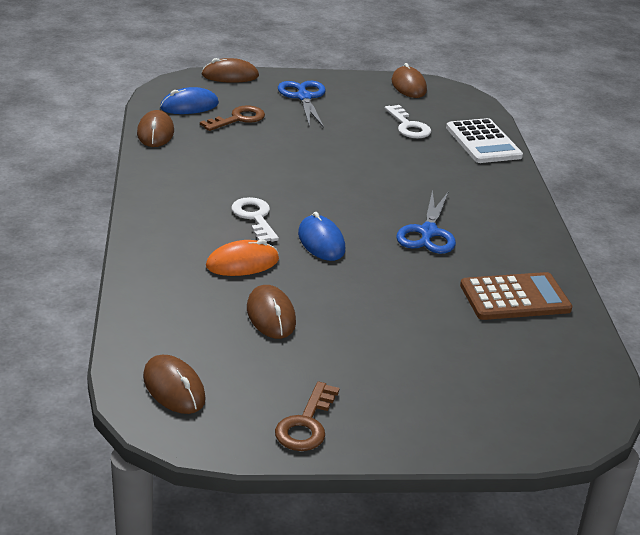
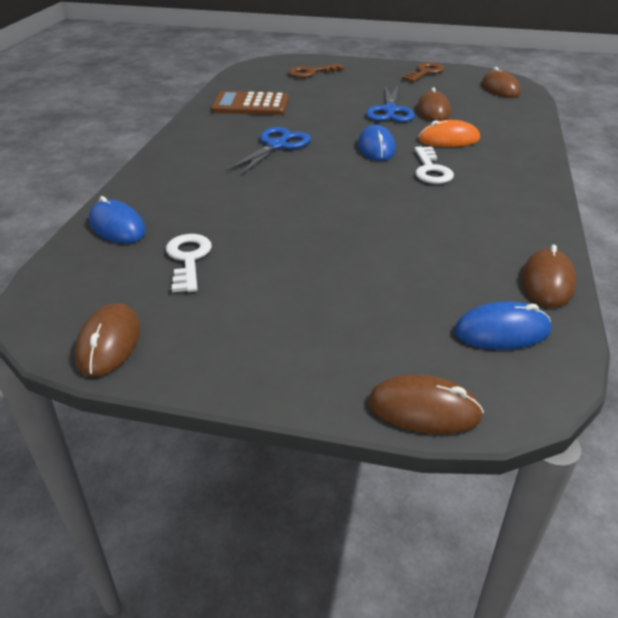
camera: 160 degrees left, 5 degrees up
brown key [200,105,265,131] -> brown key moved to [288,63,344,78]
blue scissors [278,81,326,128] -> blue scissors moved to [366,85,415,122]
white calculator [446,118,523,163] -> blue mouse [89,196,146,244]

